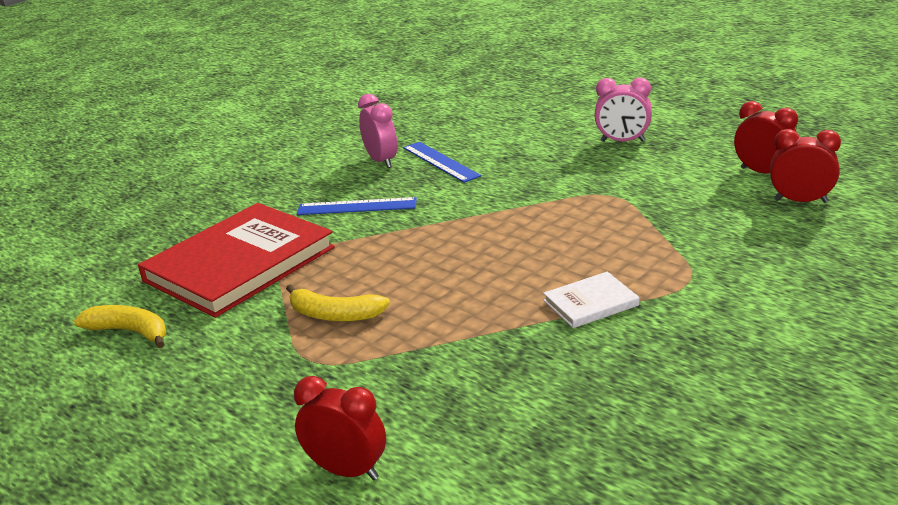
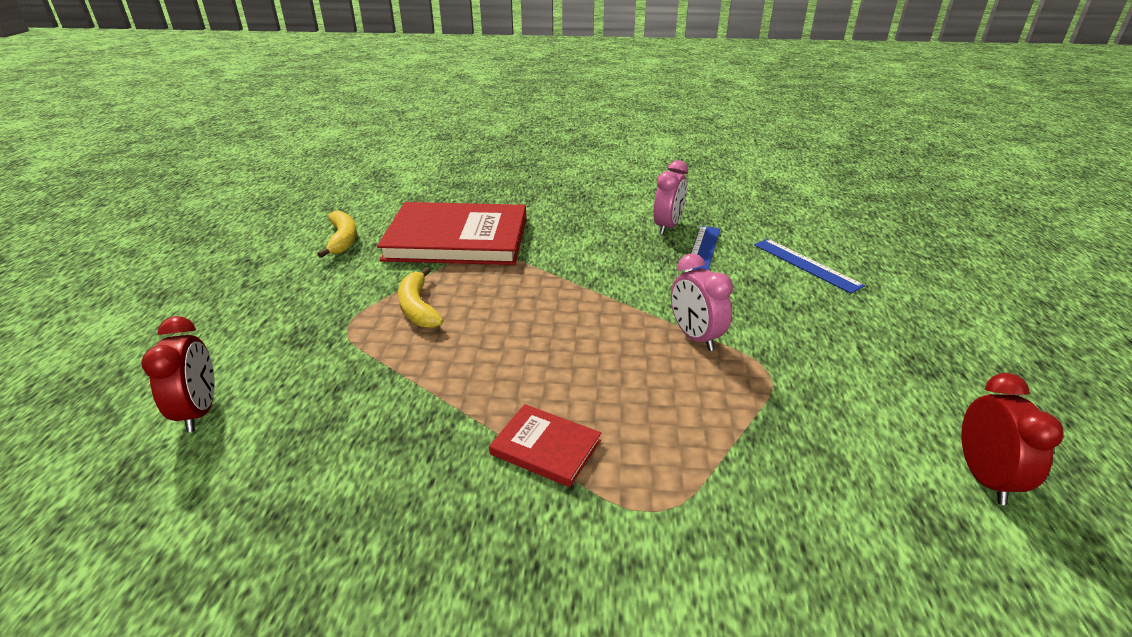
camera: 50 degrees right, 5 degrees up
blue ruler [297,197,417,215] -> blue ruler moved to [754,239,865,294]
white book [543,272,639,328] -> red book [489,404,601,487]
pink clock [594,78,652,142] -> pink clock moved to [671,253,733,351]
red clock [770,129,841,203] -> none

